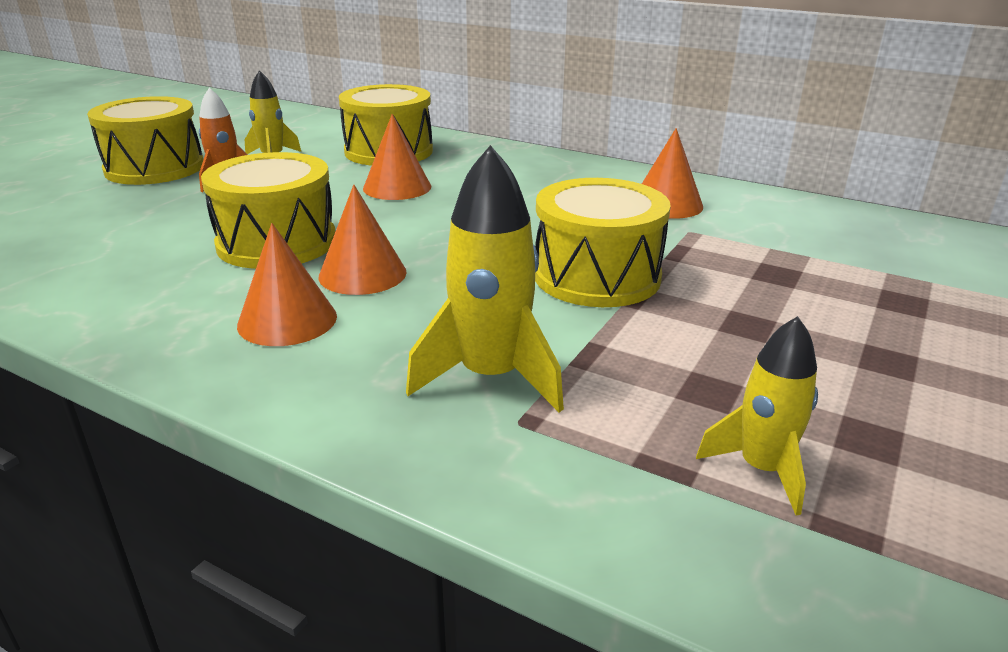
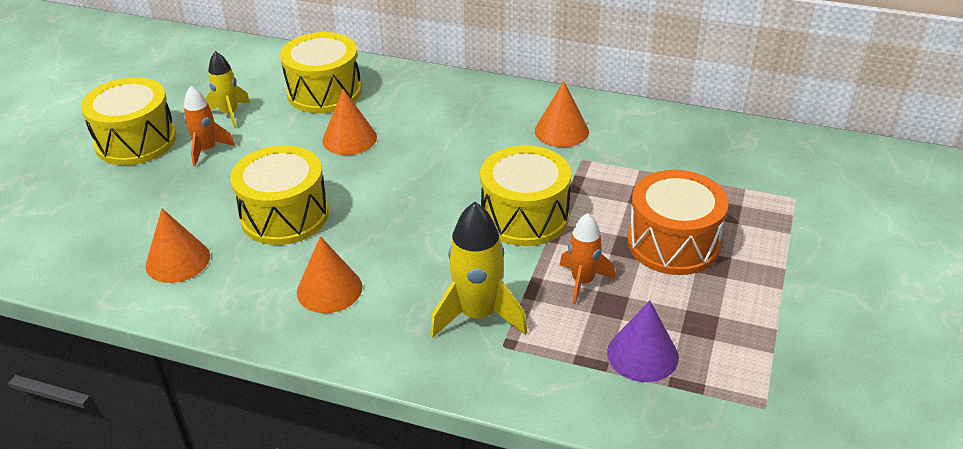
camera: 10 degrees left, 10 degrees up
orange cone [319,185,406,295] -> orange cone moved to [146,209,210,283]
yellow rocket [696,316,818,515] -> purple cone [607,301,679,382]
none -> orange rocket [559,213,615,305]
none -> orange drum [628,170,729,275]

